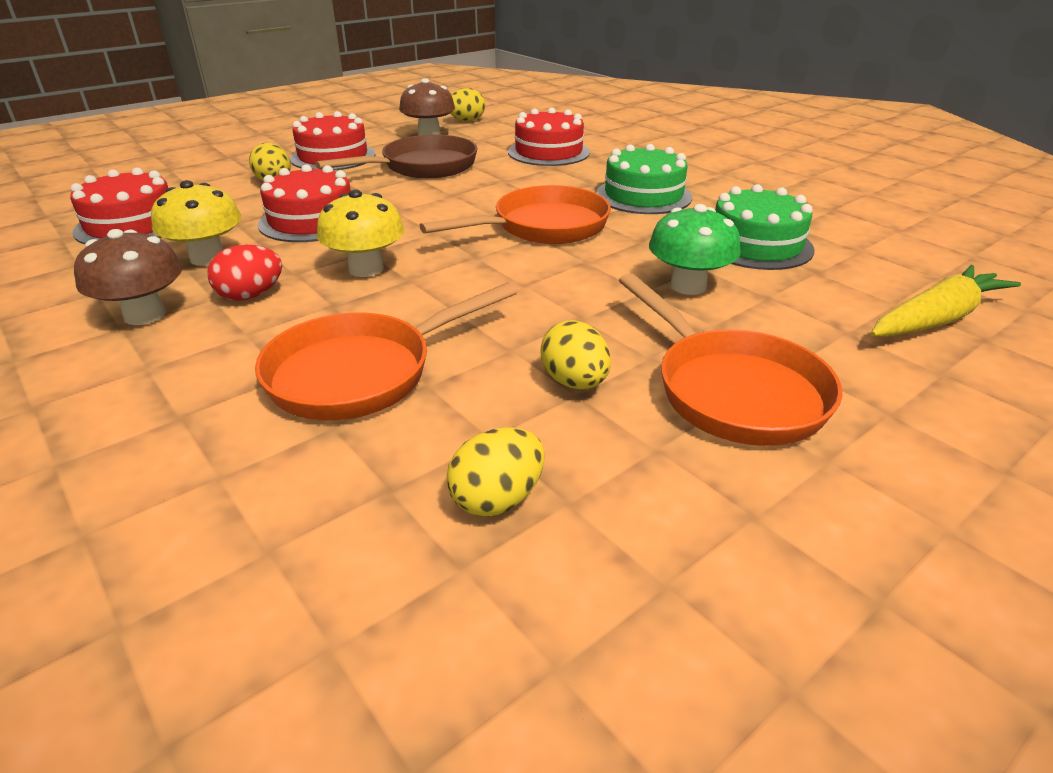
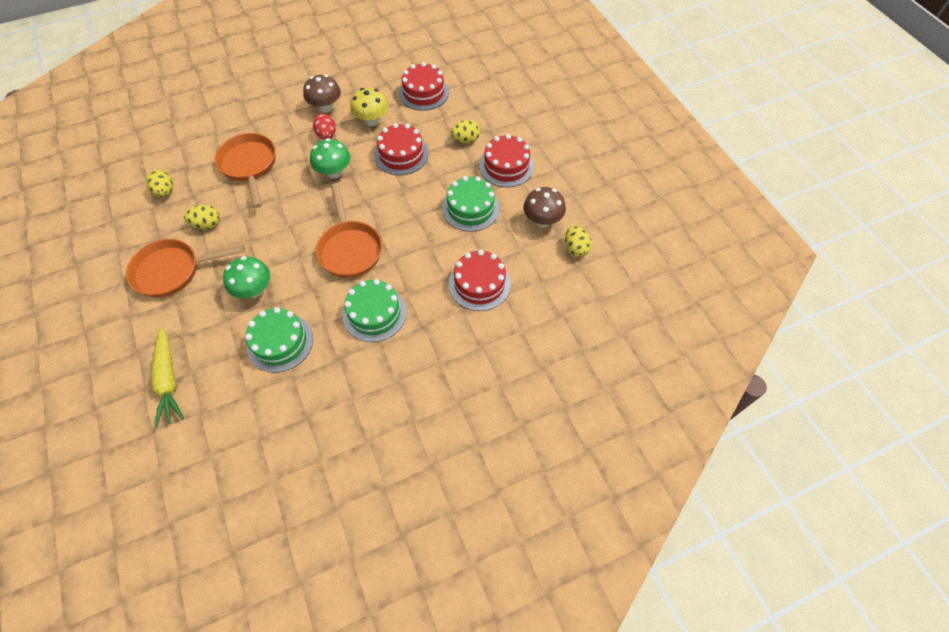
camera: 105 degrees right, 25 degrees up
brown pan [315,135,477,178] -> green cake [442,176,499,232]
yellow mushroom [317,189,404,277] -> green mushroom [310,138,350,179]

